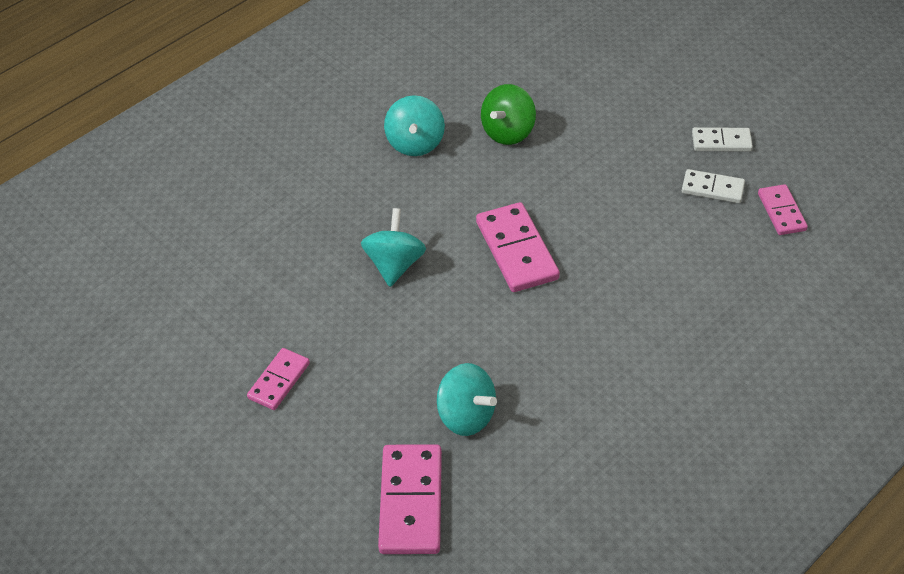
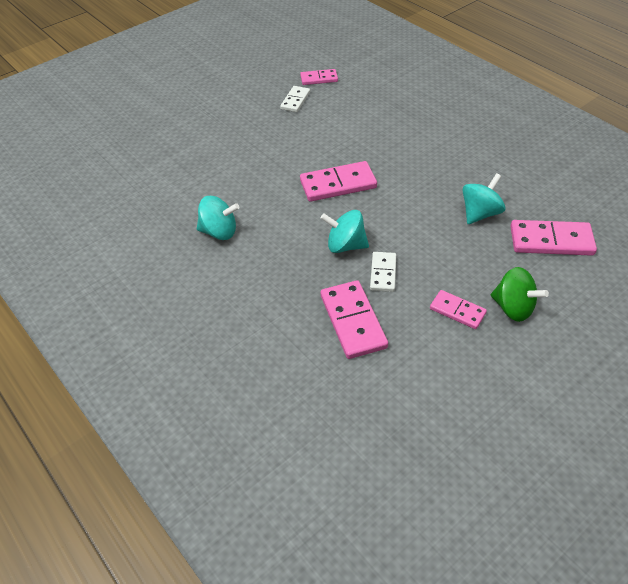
camera: 85 degrees left, 0 degrees up
green spinning top [481,84,536,145] -> green spinning top moved to [491,267,549,322]
white domino [692,127,753,152] -> white domino moved to [370,252,396,292]
none -> pink domino [321,280,388,359]

